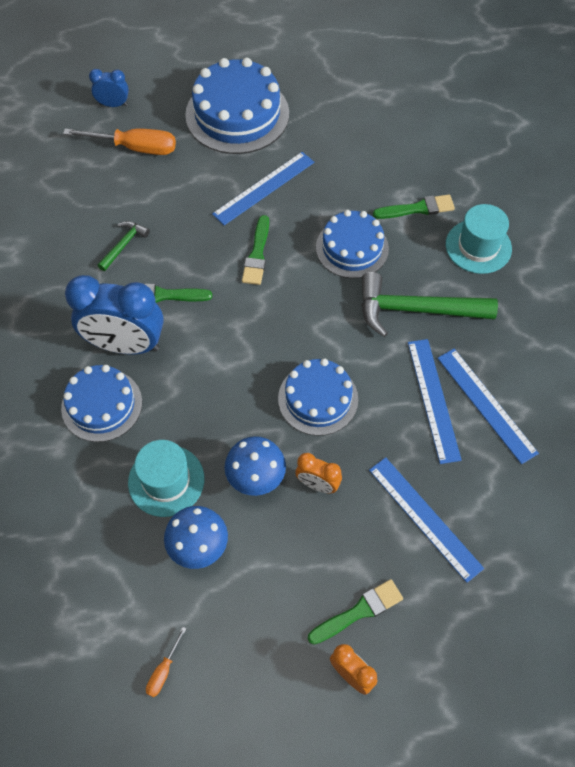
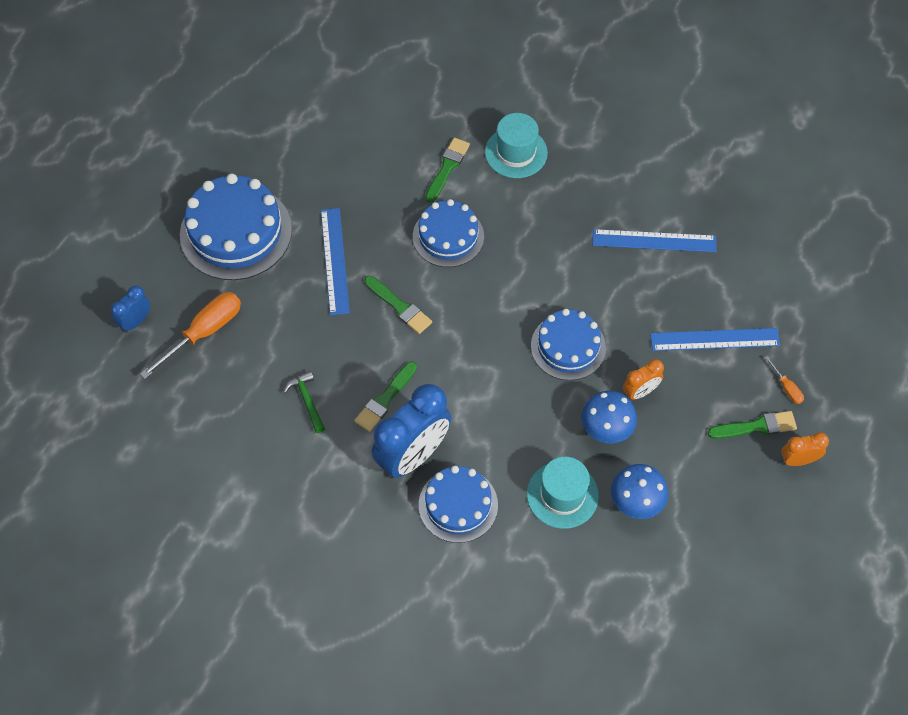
camera: 55 degrees left, 0 degrees up
orange screwdriver [146,627,186,697] -> orange screwdriver moved to [765,356,804,404]
green brush [308,579,403,645] -> green brush turned 75 degrees clockwise [708,411,797,439]
green hammer [361,272,498,337] -> none
blue ruler [408,339,462,464] -> none

